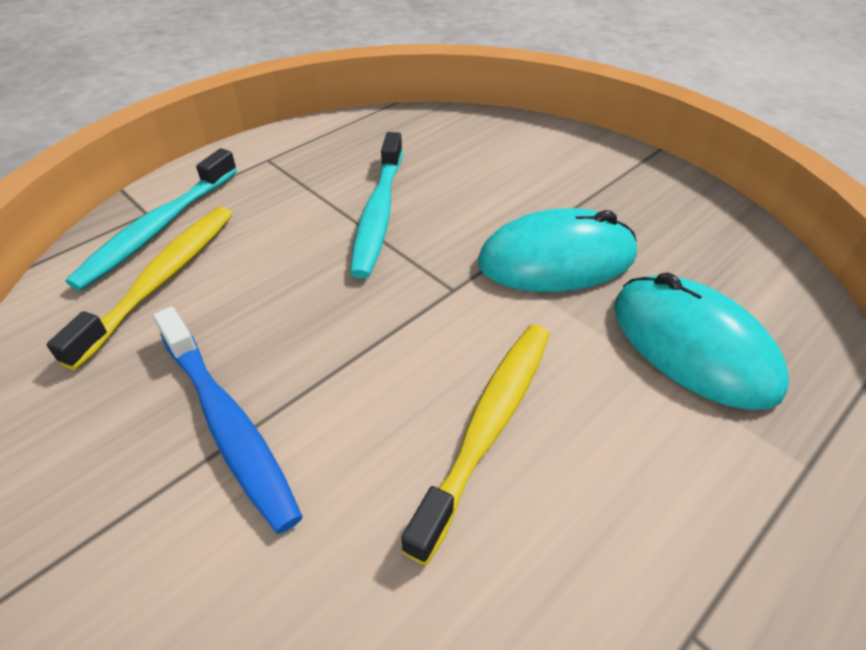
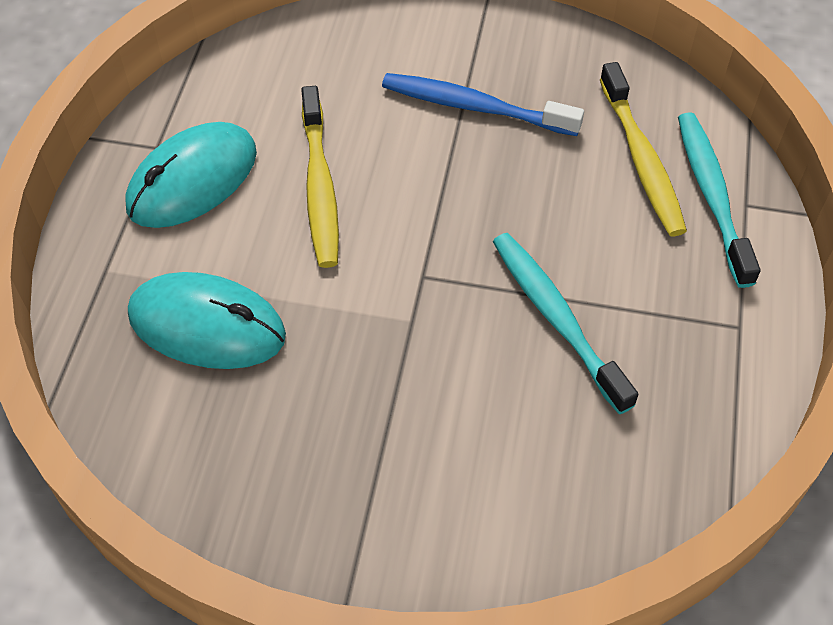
camera: 145 degrees right, 10 degrees up
turquoise mouse [478,208,637,292] -> turquoise mouse moved to [126,122,257,228]

